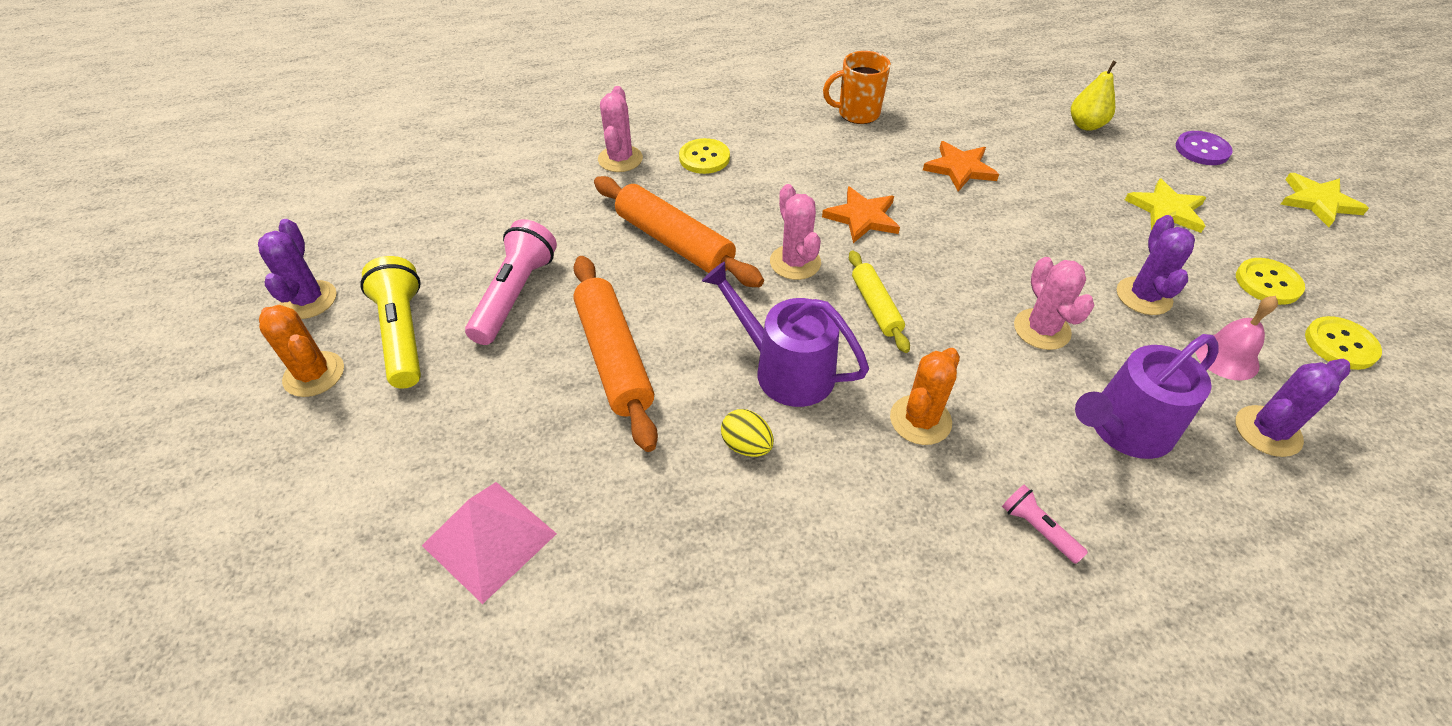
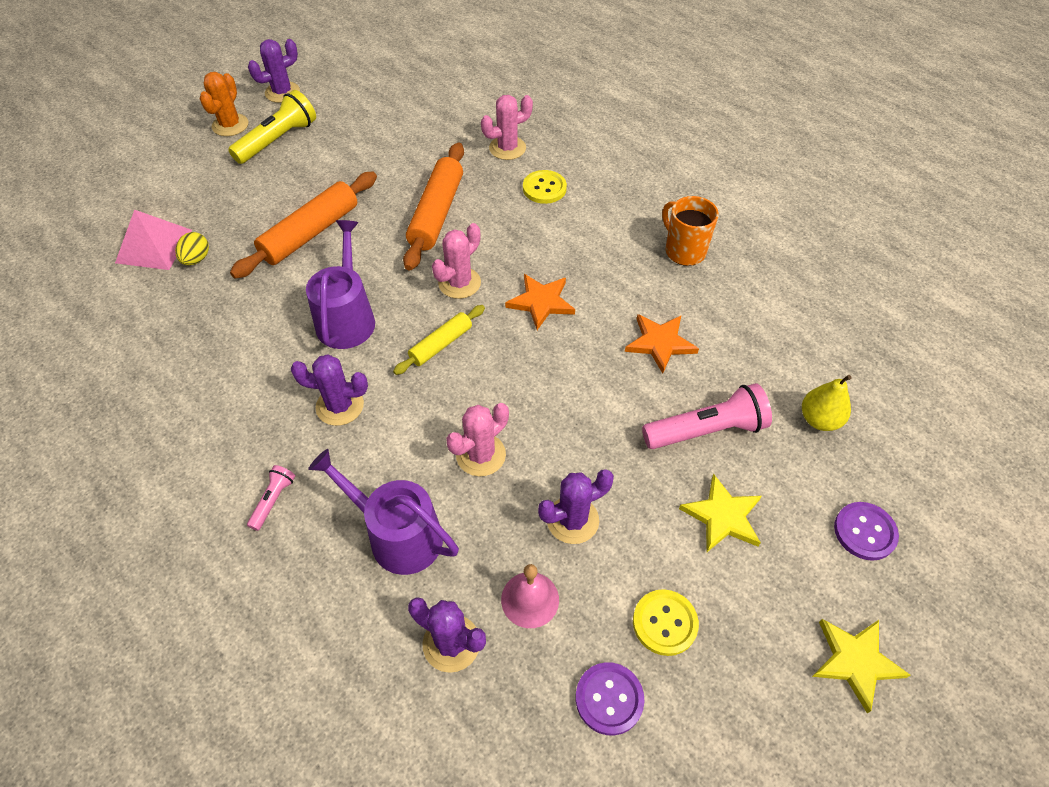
camera: 60 degrees right, 5 degrees up
pink flashlight [465,219,557,345] -> pink flashlight moved to [642,383,772,449]
yellow egg [721,409,774,457] -> yellow egg moved to [175,232,209,265]
orange cactus [890,348,960,445] -> purple cactus [290,354,368,426]
yellow button [1305,316,1382,370] -> purple button [576,662,644,736]

